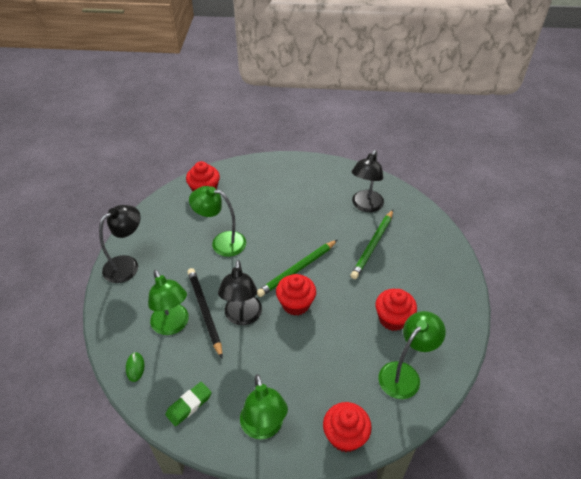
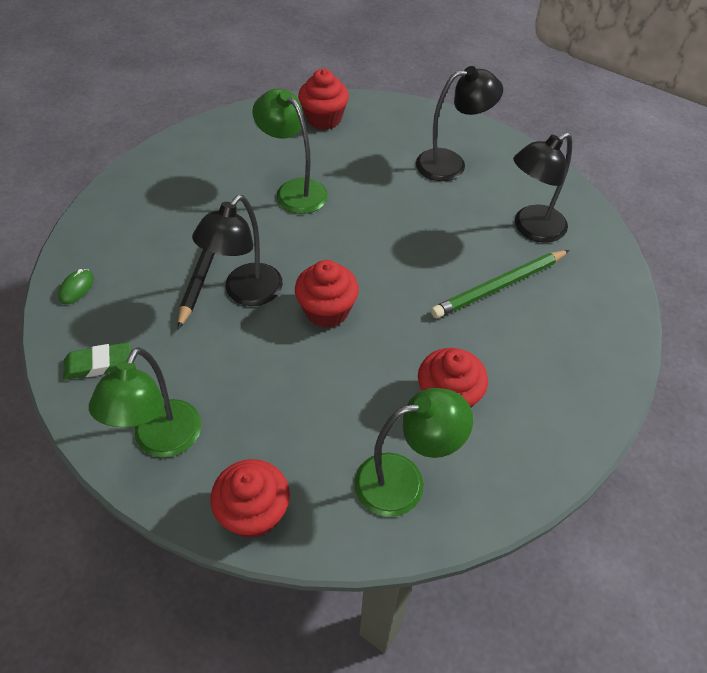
camera: 30 degrees right, 5 degrees up
black lamp [99,205,141,283] -> black lamp moved to [416,66,503,181]
green lamp [148,270,189,335] -> none
green pencil [257,240,337,297] -> none

